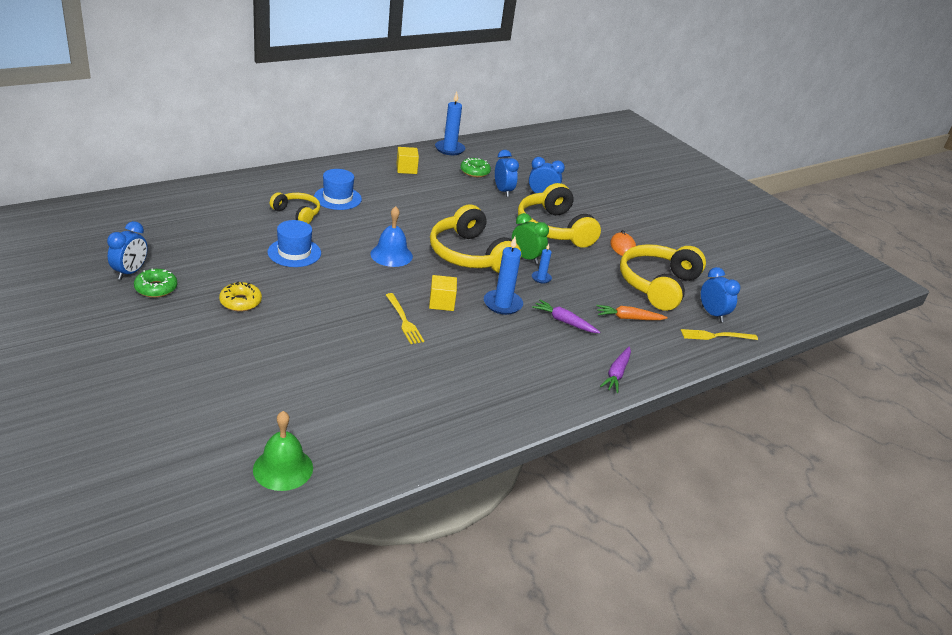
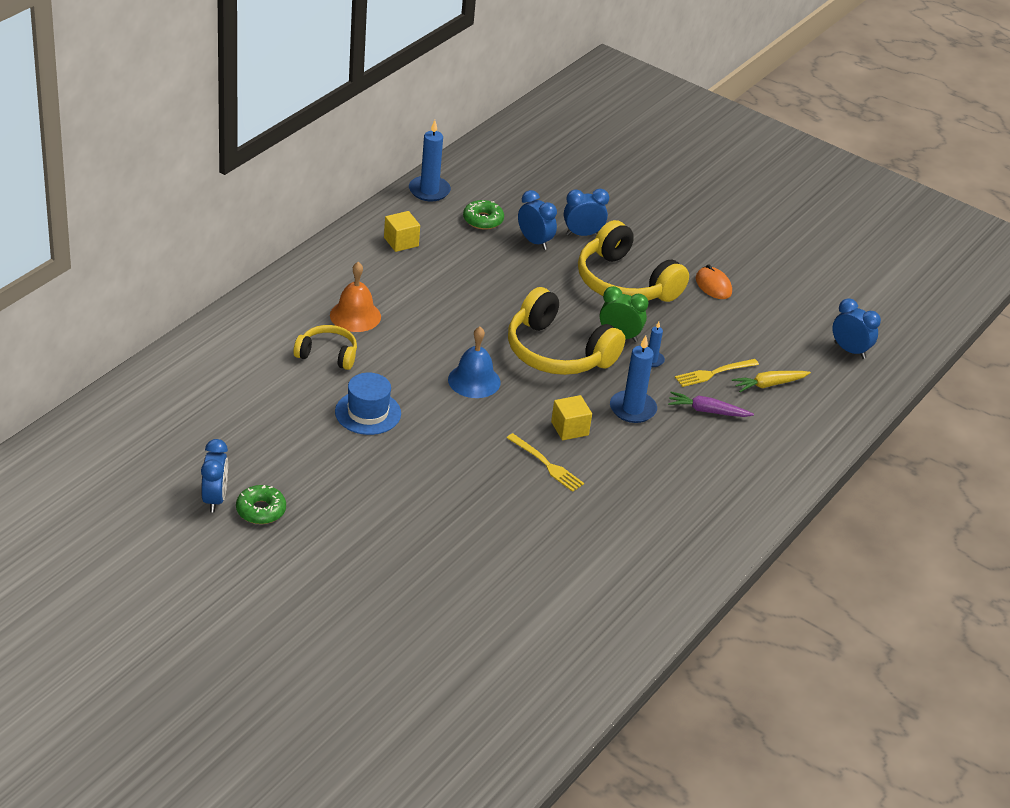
camera: 20 degrees left, 5 degrees up
yellow donut [219,282,262,311] -> none
green bell [253,411,313,491] -> none
blue hat [314,169,362,210] -> orange bell [330,262,381,332]
orange carrot [596,305,668,320] -> yellow carrot [732,371,811,392]
purple carrot [600,346,631,393] -> none
yellow headphones [620,244,706,311] -> none
yellow fork [681,329,758,340] -> yellow fork moved to [675,359,759,387]

